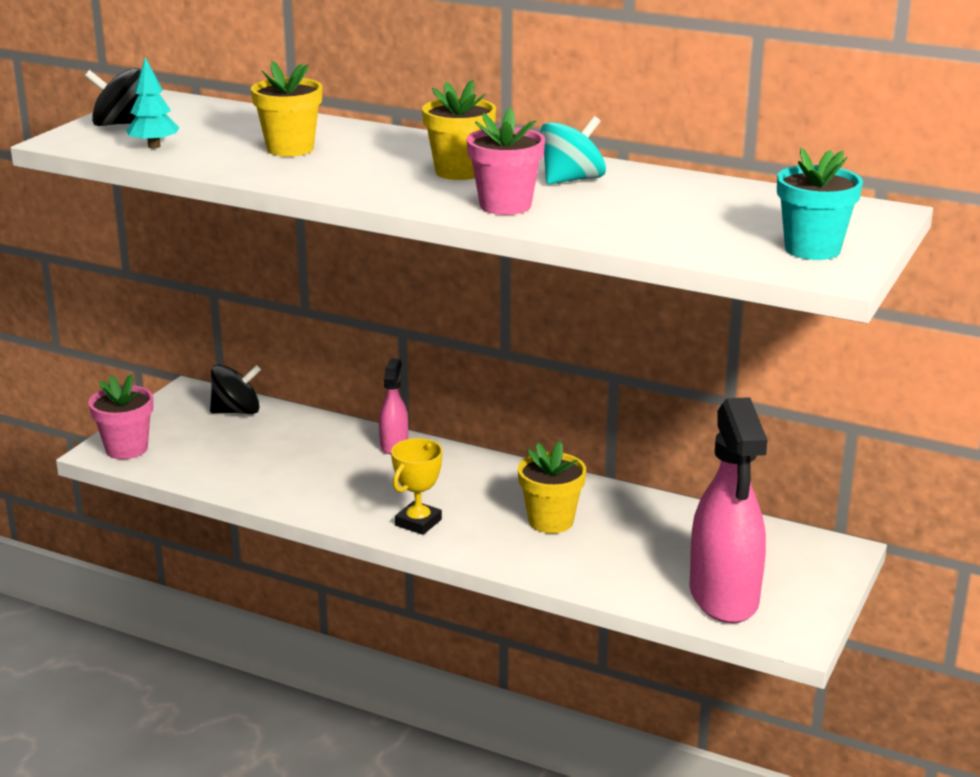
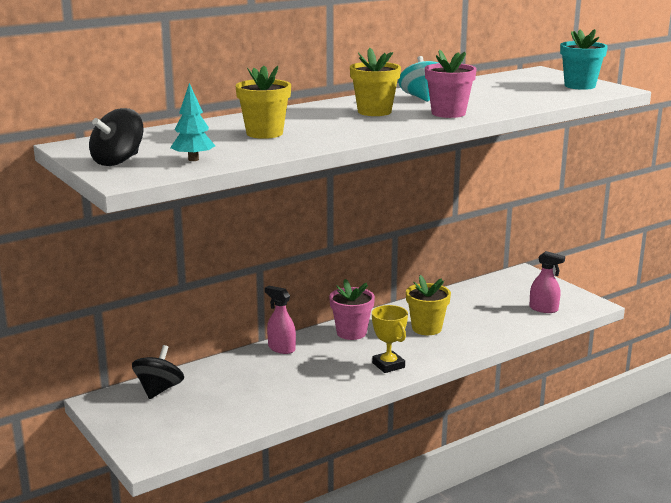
camera: 60 degrees left, 5 degrees down
pink flower pot [88,374,153,459] -> pink flower pot moved to [329,279,375,340]
pink spray bottle [689,397,768,623] -> pink spray bottle [530,251,565,313], size x0.48

